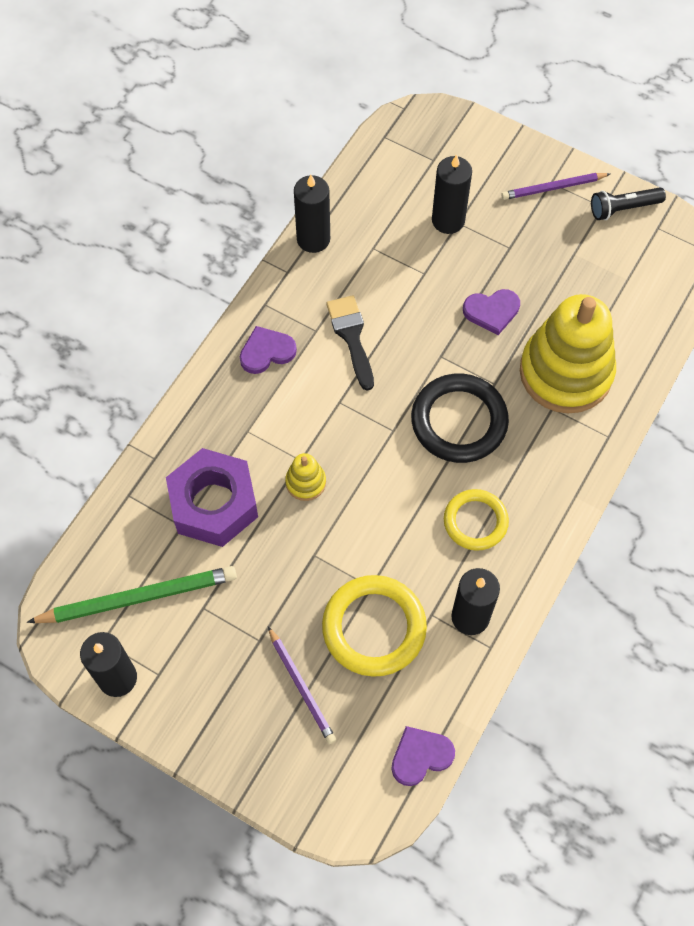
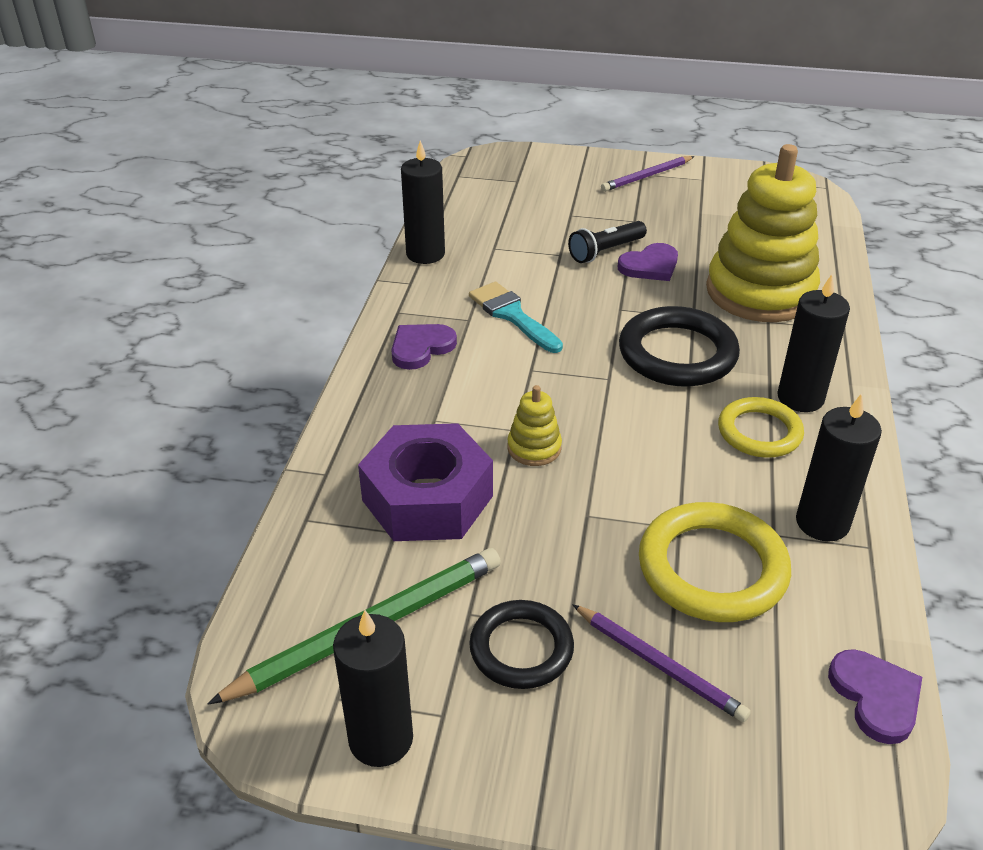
camera: 20 degrees left, 25 degrees down
black brush [326,295,374,391] -> turquoise brush [469,282,563,353]
purple heart [391,726,455,786] -> purple heart turned 120 degrees clockwise [828,649,922,744]
black candle [432,155,472,234] -> black candle moved to [777,274,850,412]
black flashlight [591,187,666,220] -> black flashlight moved to [568,221,647,263]
none -> black ring [469,600,574,689]

